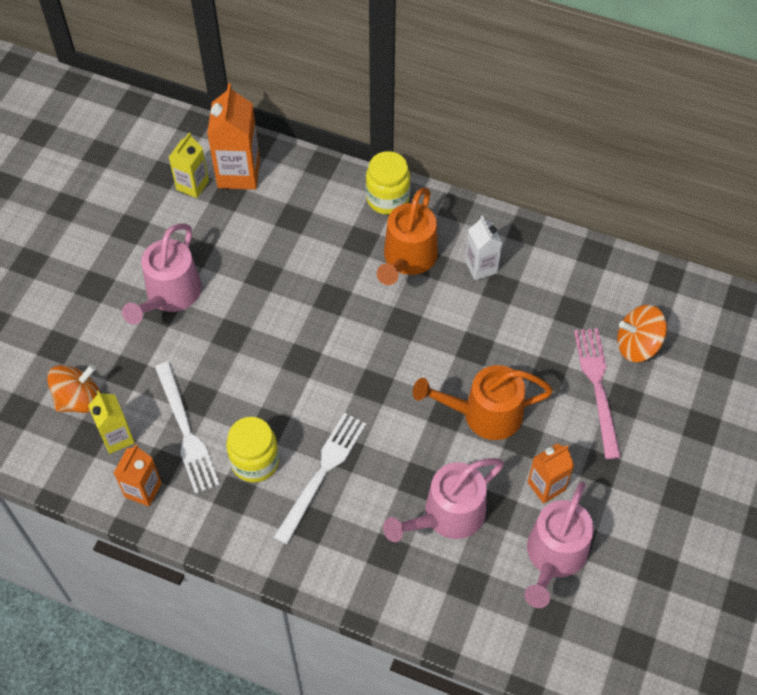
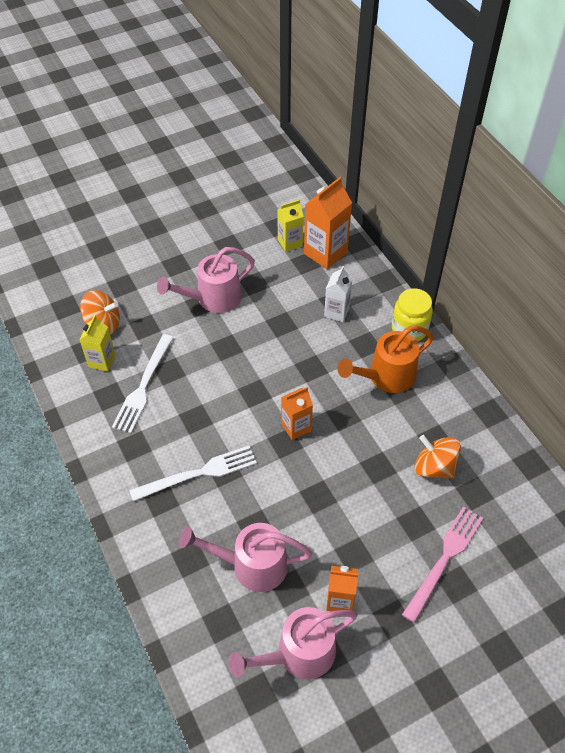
camera: 40 degrees right, 5 degrees down
orange carton [114,444,162,506] -> orange carton moved to [281,387,313,440]
yellow jar [226,417,279,482] -> none
orange watering can [413,365,553,440] -> none
white carton [465,216,502,280] -> white carton moved to [324,266,353,322]
orange spinning top [617,305,667,362] -> orange spinning top moved to [414,435,461,478]

